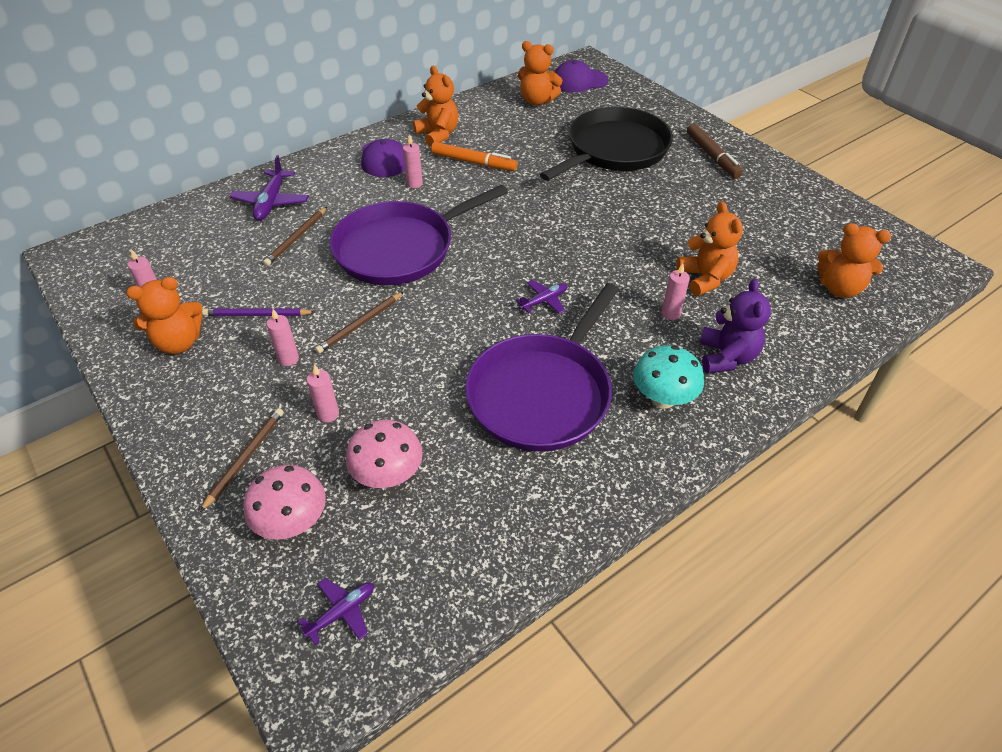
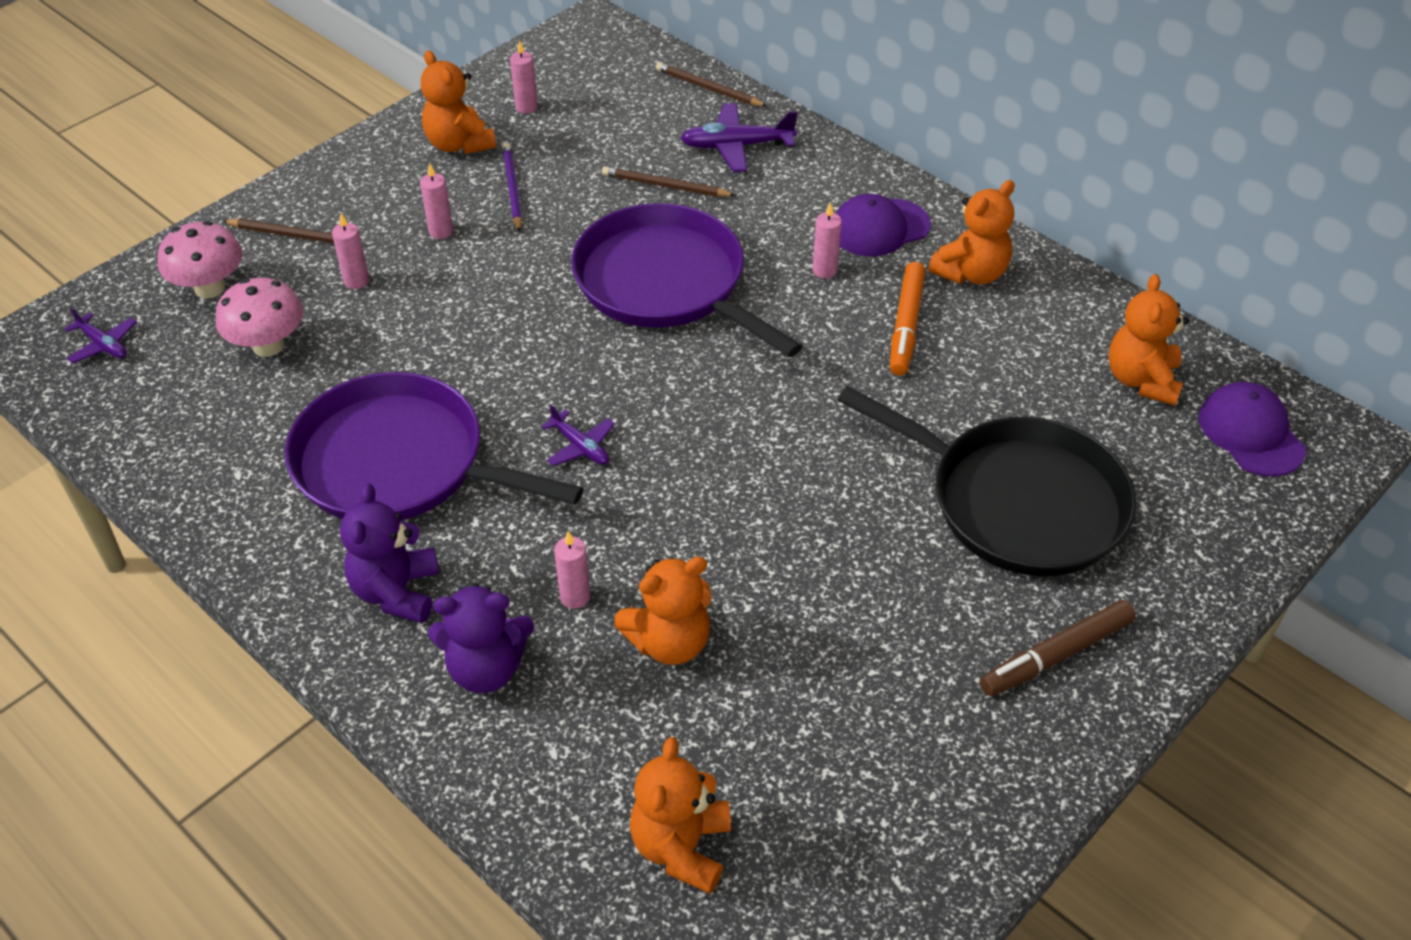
camera: 80 degrees right, 0 degrees up
brown pencil [315,292,404,354] -> brown pencil moved to [656,62,768,107]
turquoise mushroom [633,346,704,409] -> purple teddy bear [340,484,439,623]

